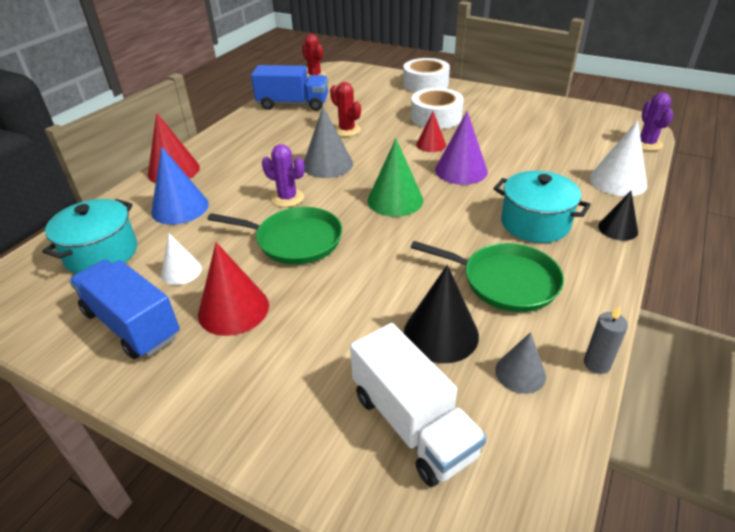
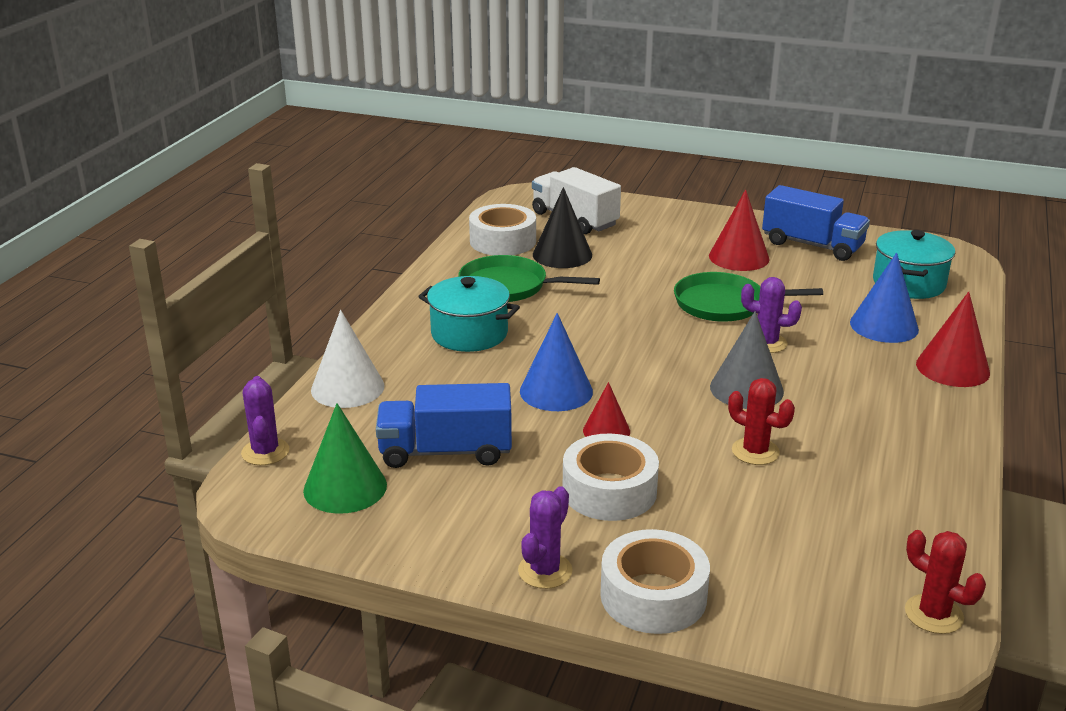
camera: 170 degrees right, 10 degrees down
white cone [161,233,202,285] -> none
blue truck [251,65,328,111] -> blue truck moved to [376,383,512,468]
green cone [367,139,423,217] -> green cone moved to [303,403,387,514]
purple cone [435,111,488,185] -> blue cone [520,313,593,411]
grey cone [495,332,546,394] -> white tape [469,204,536,255]
grey candle [584,307,628,374] -> none
black cone [598,191,638,241] -> none
none -> purple cactus [518,486,573,589]

